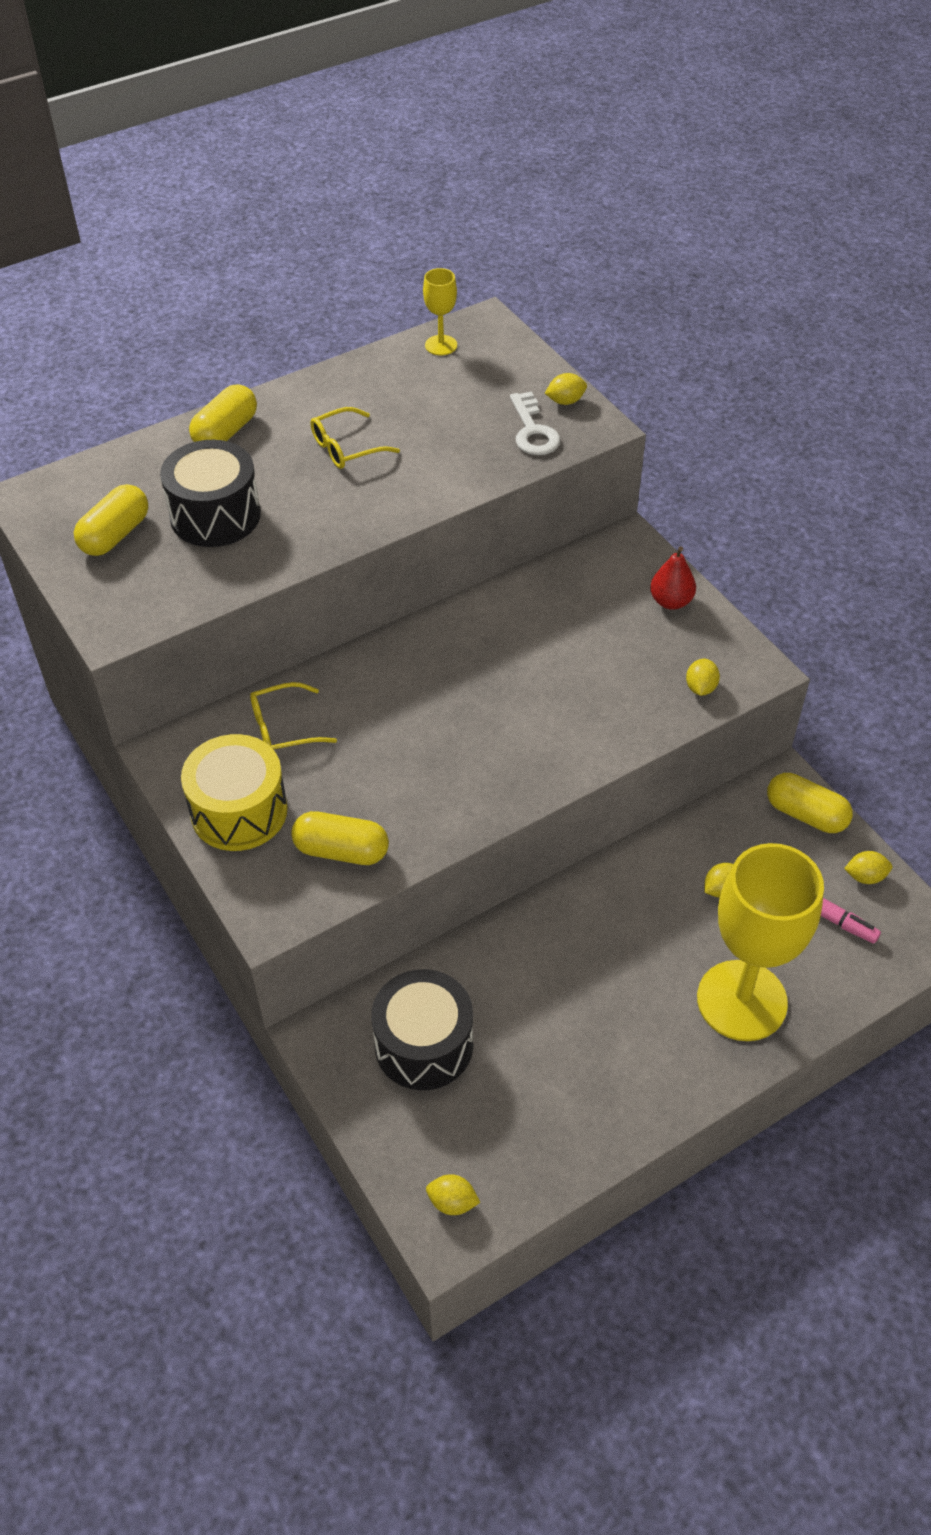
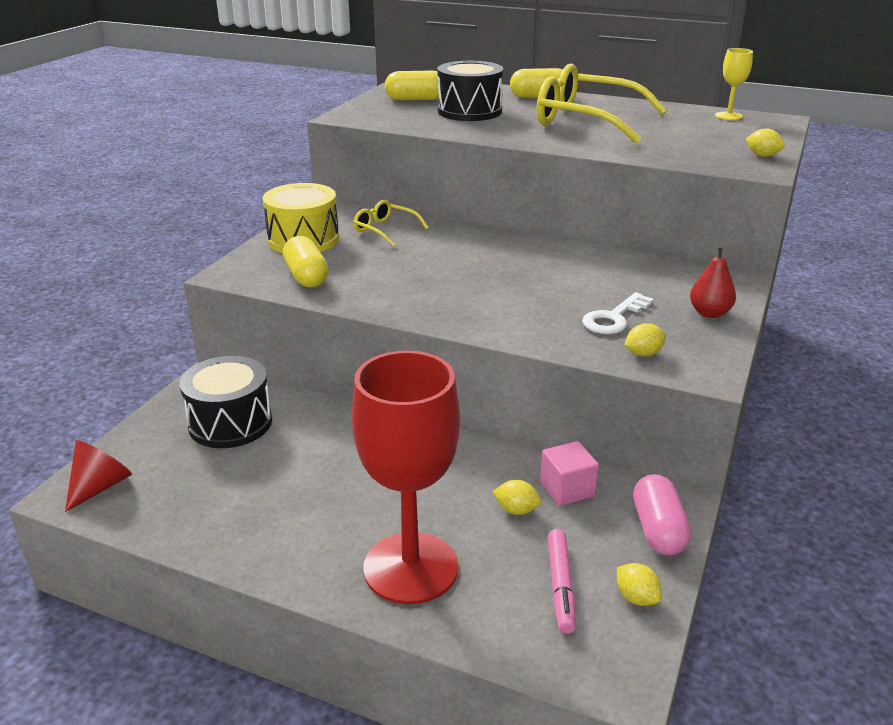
camera: 55 degrees right, 20 degrees down
yellow glasses [310,407,400,469] -> yellow glasses [537,64,667,144], size x2.05
yellow lemon [426,1174,480,1215] -> red cone [65,440,132,512]
white key [510,391,560,455] -> white key moved to [582,292,654,334]
yellow goblet [697,843,824,1041] -> red goblet [352,351,460,604]
yellow capsule [767,773,853,833] -> pink capsule [633,474,691,555]
none -> pink cube [540,441,599,506]

